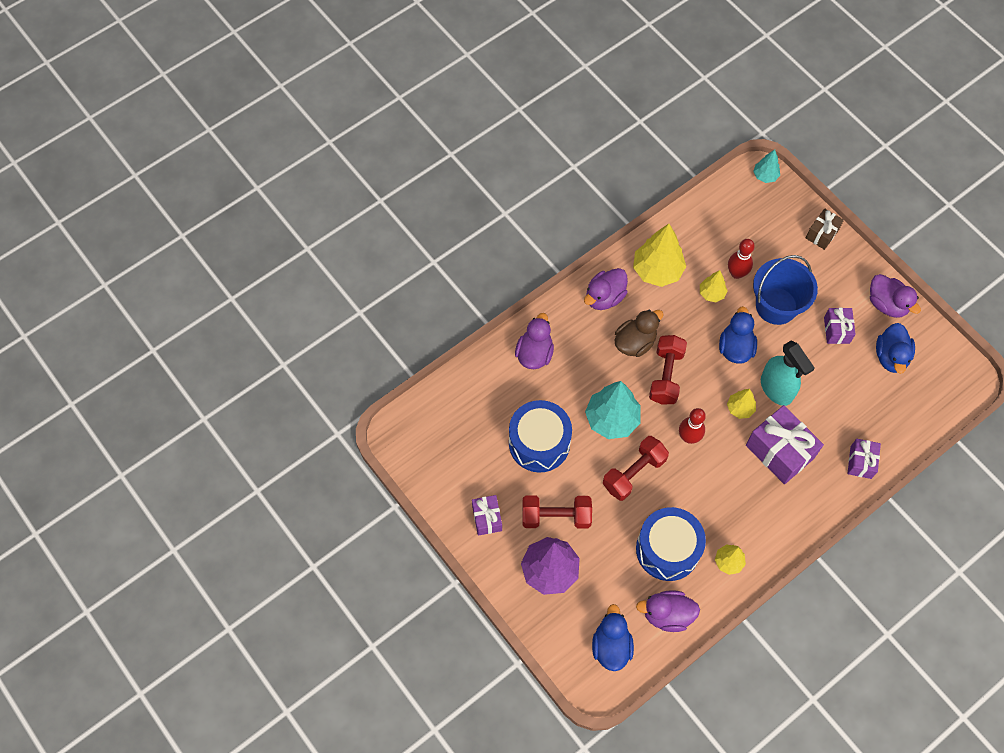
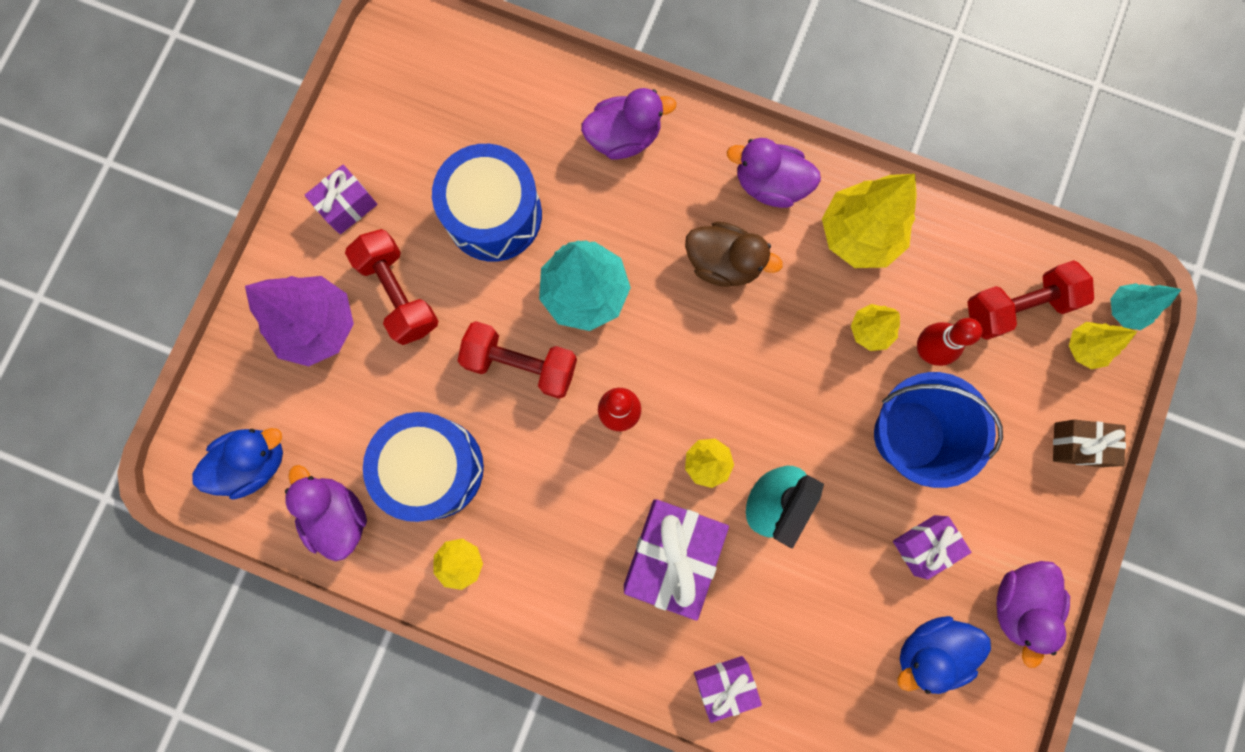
camera: 60 degrees right, 15 degrees up
red dumbbell [649,335,687,405] -> red dumbbell moved to [967,260,1094,340]
blue duck [719,306,757,364] -> none
none -> yellow tree [1069,322,1137,369]

